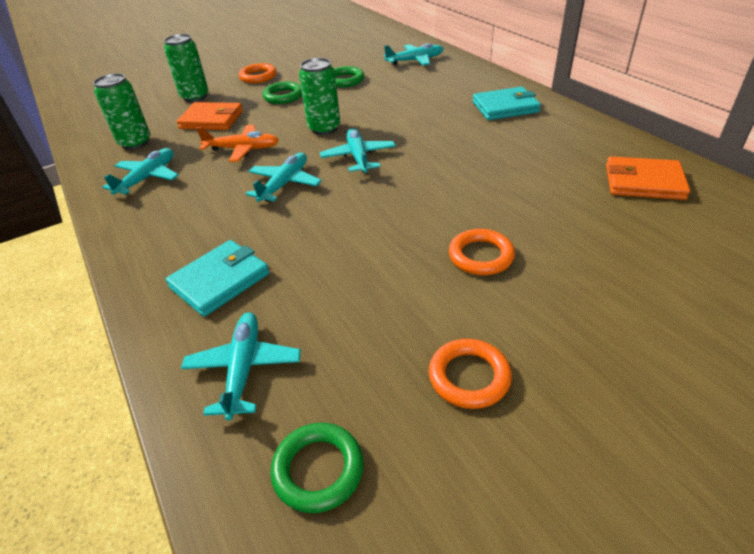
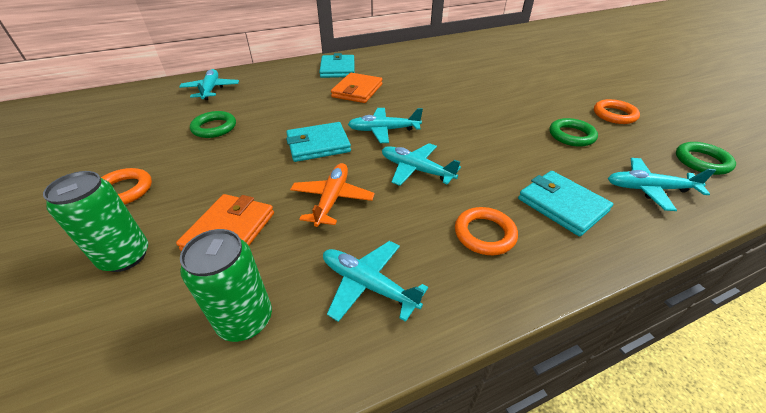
camera: 85 degrees left, 0 degrees up
green ring [262,81,302,104] -> green ring moved to [550,118,598,147]
green can [299,58,340,135] -> turquoise wallet [286,122,351,162]
orange ring [449,229,515,275] -> orange ring moved to [455,207,518,255]
orange wallet [606,156,690,200] -> orange wallet moved to [331,73,382,103]

